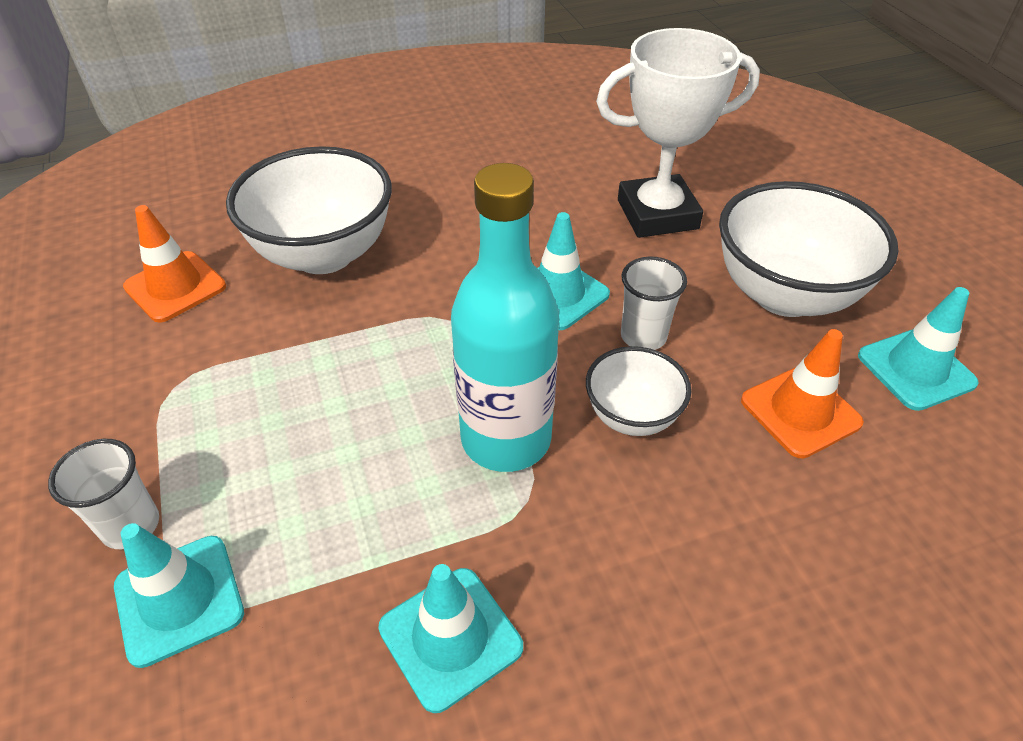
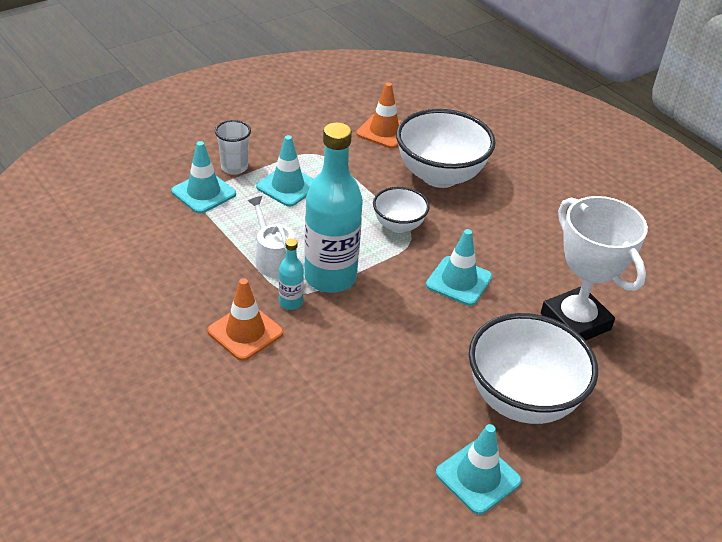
camera: 70 degrees right, 5 degrees down
turquoise traffic cone [378,564,523,713] -> turquoise traffic cone moved to [256,135,314,207]
white bowl [586,346,691,436] -> white bowl moved to [373,187,430,233]
white cup [621,257,687,350] -> none
orange traffic cone [741,329,864,458] -> orange traffic cone moved to [208,278,283,361]
none -> white watering can [248,196,295,278]
none -> turquoise bottle [279,238,304,310]

